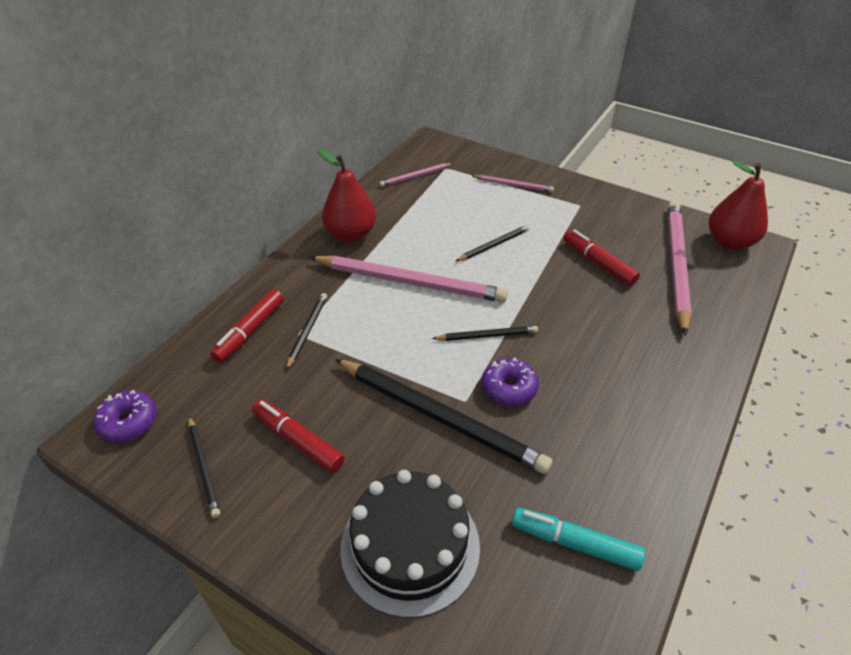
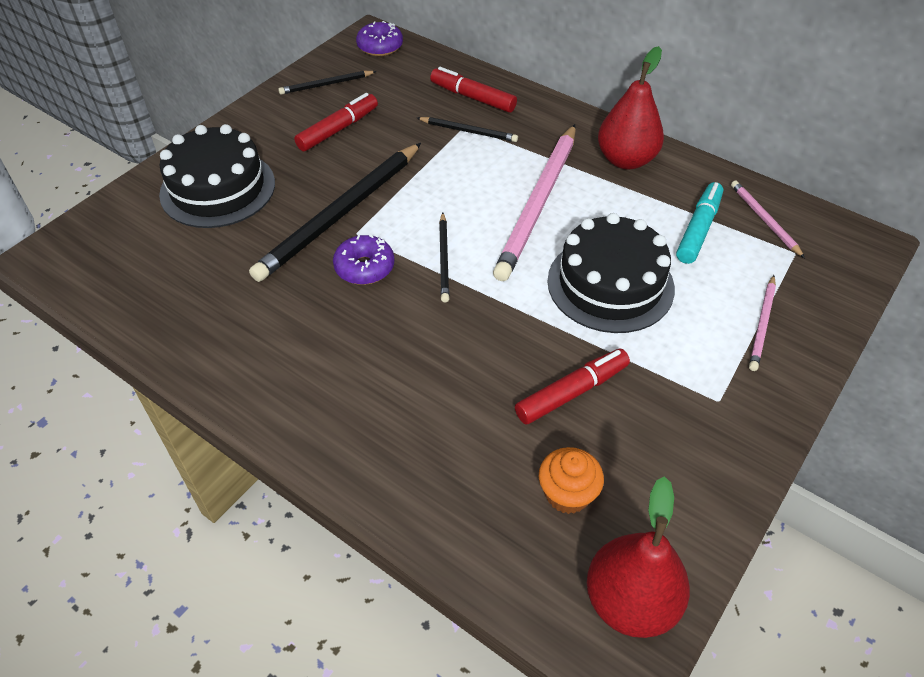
camera: 95 degrees right, 5 degrees up
black pencil [456,225,529,261] -> black cake [547,213,675,333]
turquoise marker [512,508,645,571] -> turquoise marker moved to [676,182,723,264]
pink pencil [668,201,692,336] -> orange cupcake [539,447,604,514]

